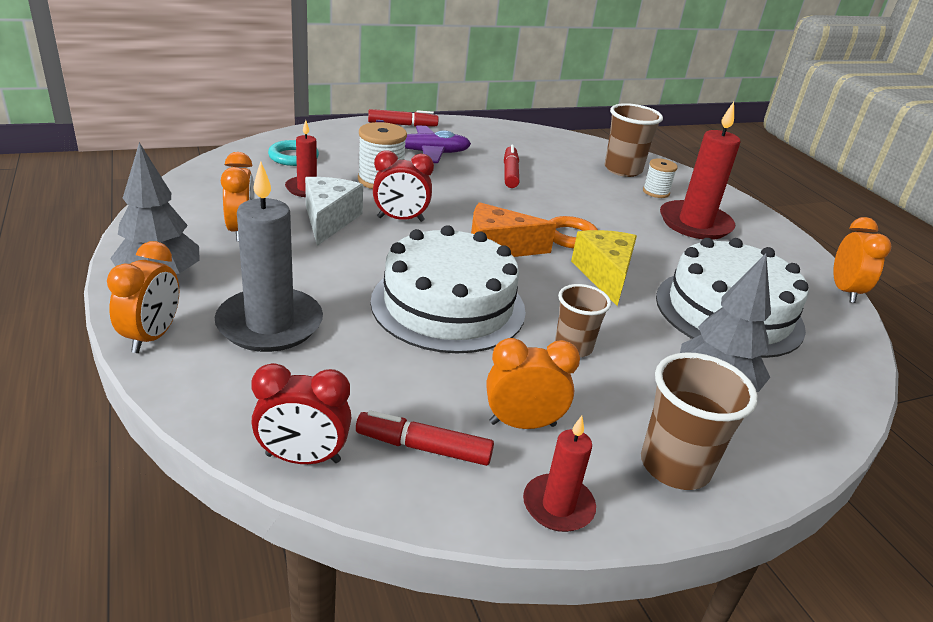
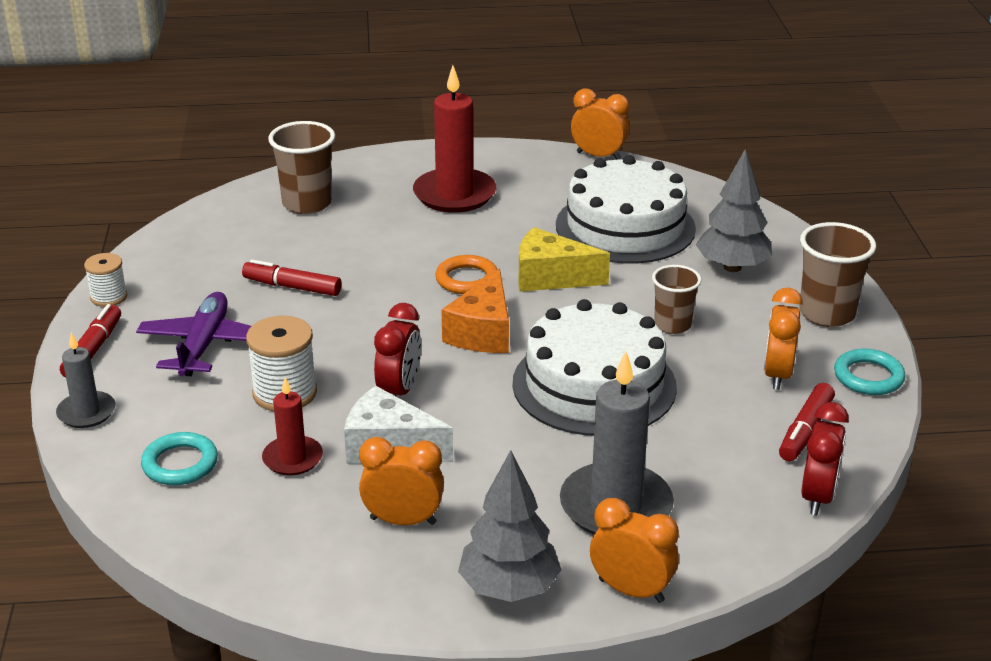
camera: 70 degrees left, 0 degrees up
red candle [523,416,596,532] -> turquoise ring [834,349,906,395]
white spool [643,159,678,198] -> white spool moved to [84,253,127,307]
none -> grey candle [56,332,115,428]

